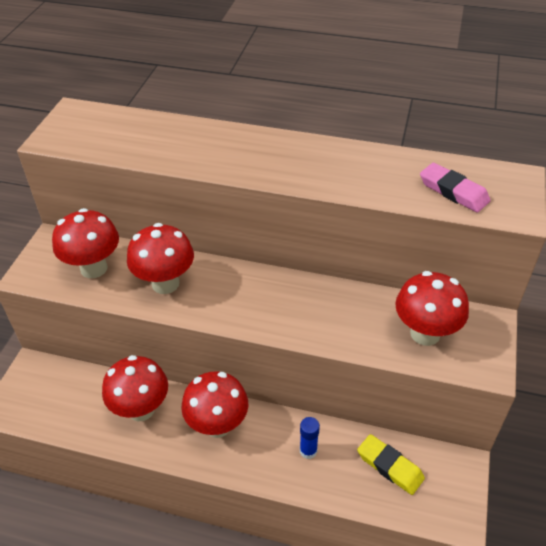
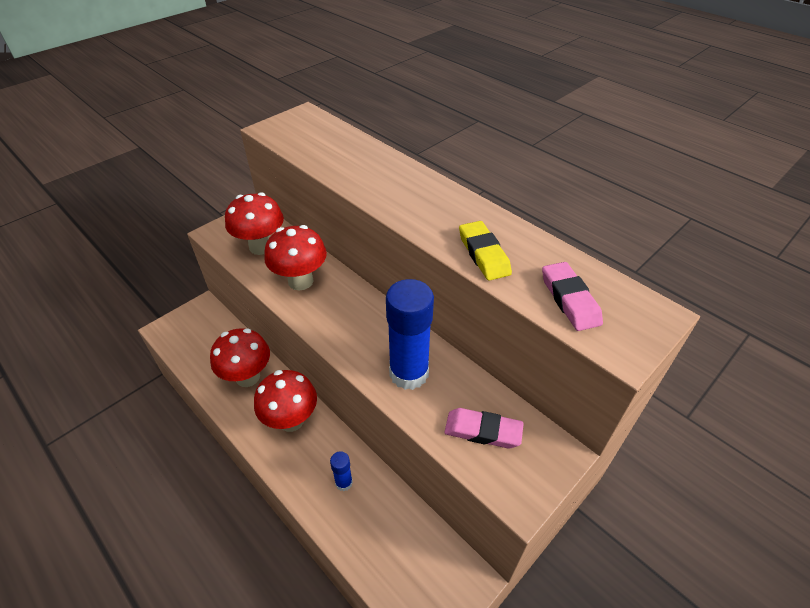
camera: 30 degrees right, 0 degrees up
yellow eraser [357,434,425,495] -> yellow eraser moved to [459,221,512,281]
red mushroom [395,271,469,346] -> pink eraser [444,408,524,448]
none -> blue glue stick [386,279,434,390]

